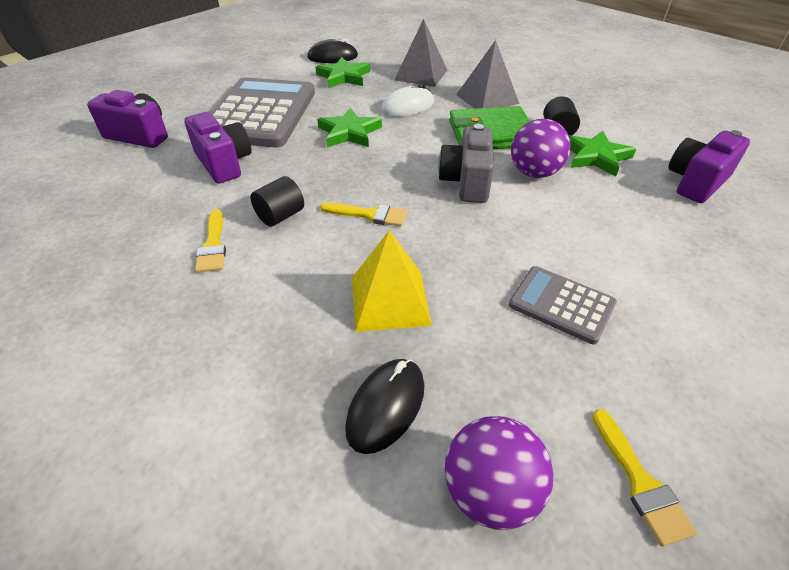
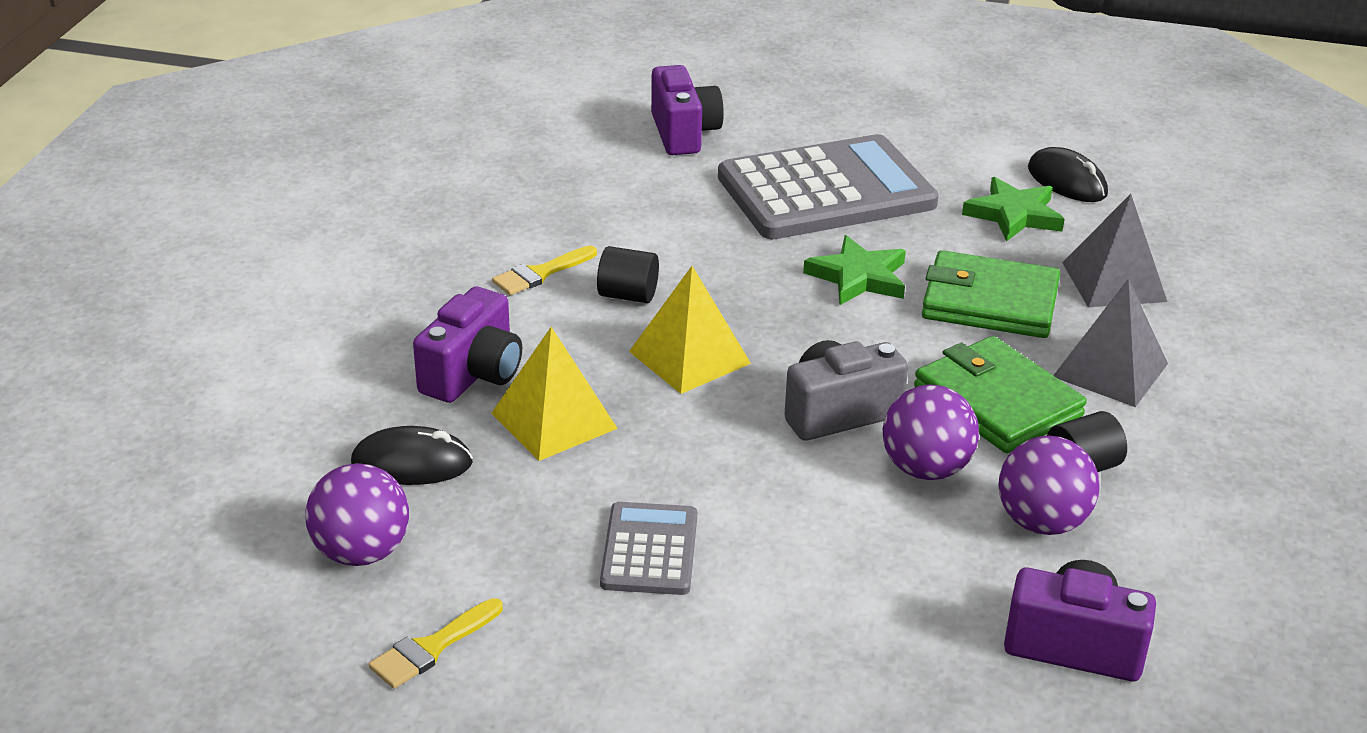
camera: 60 degrees right, 10 degrees down
purple camera [184,112,251,183] -> purple camera moved to [413,286,522,403]
yellow brush [320,202,407,226] -> yellow pyramid [629,266,751,394]
white mouse [381,84,434,117] -> green wallet [922,250,1060,338]
green star [569,131,636,177] -> purple ball [998,436,1100,535]

